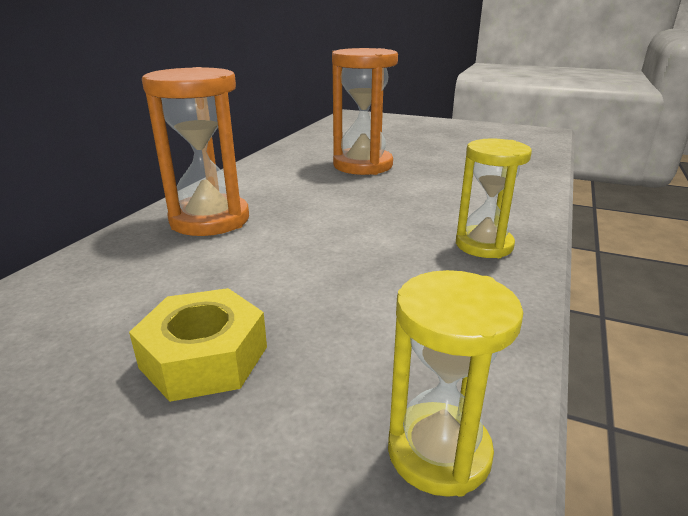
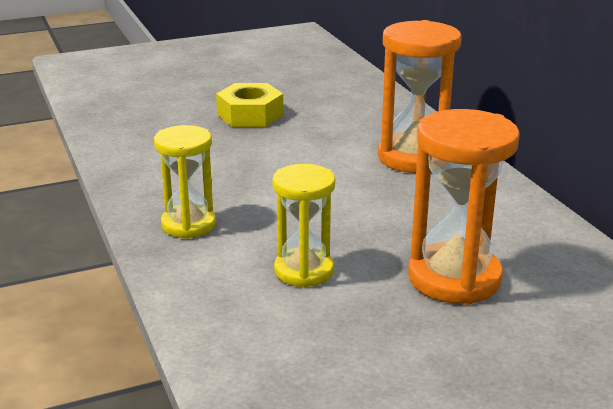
camera: 135 degrees right, 0 degrees up
yellow hourglass [388,270,523,497] -> yellow hourglass moved to [272,164,335,288]

